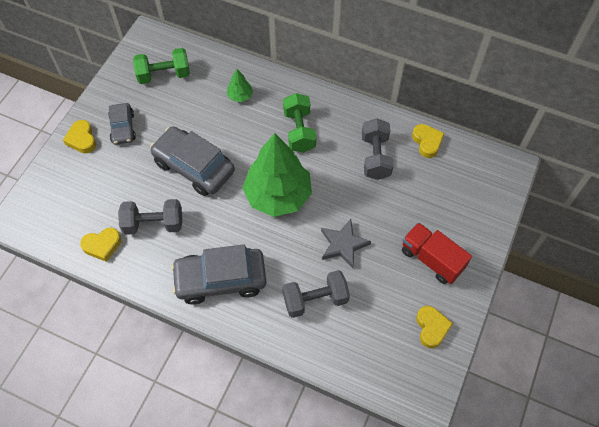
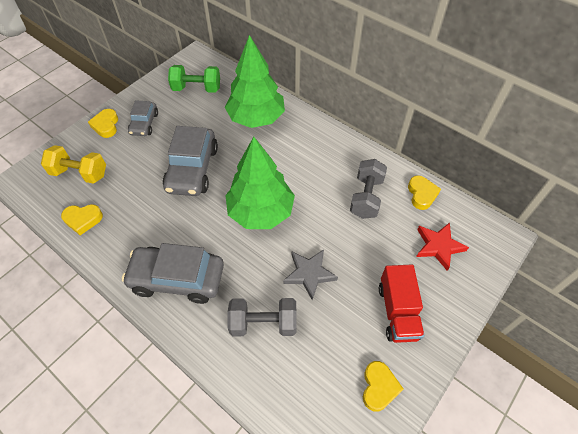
camera: 15 degrees right, 5 degrees down
grey dumbbell [118,199,182,235] -> none
grey car [150,126,235,196] -> grey car turned 135 degrees counterclockwise [163,126,218,196]
green tree [227,69,253,102] -> green tree [225,35,285,128], size x2.39
green dumbbell [283,93,316,153] -> none
red truck [402,222,472,284] -> red truck turned 150 degrees counterclockwise [379,265,425,343]
none -> yellow dumbbell [41,145,106,184]
none -> red star [416,222,469,271]

